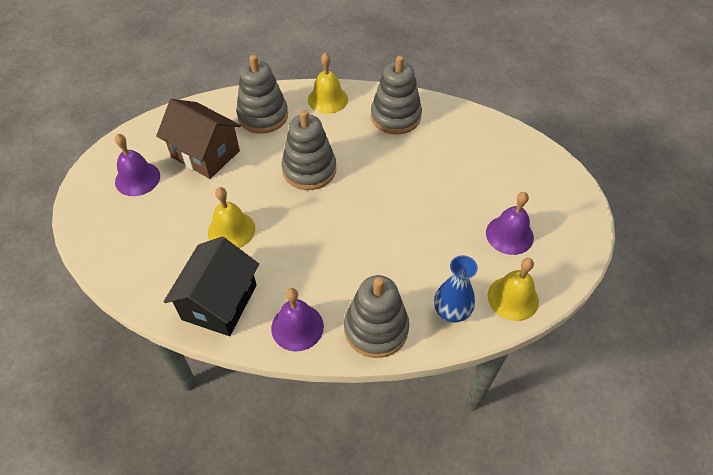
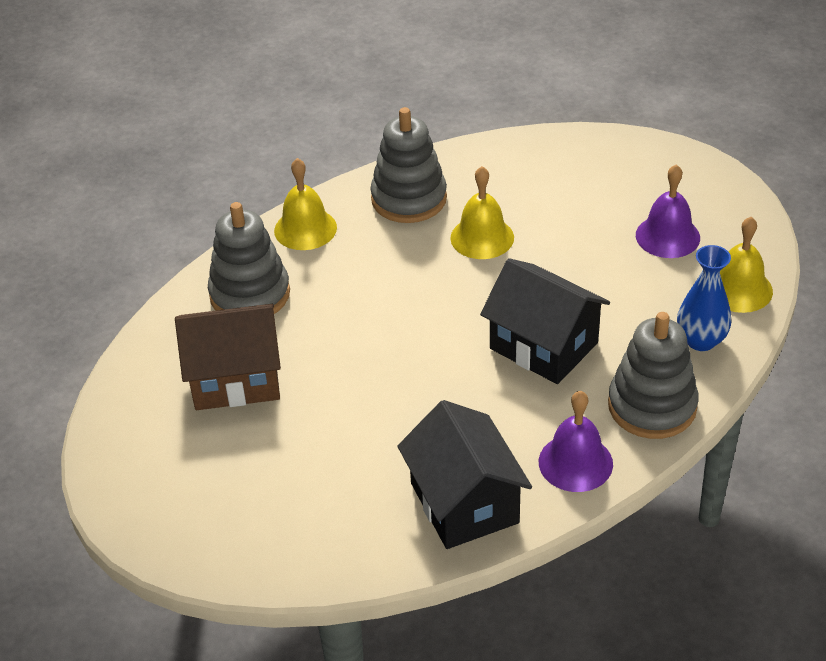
camera: 40 degrees left, 10 degrees down
purple bell [115,134,160,196] -> none
yellow bell [208,187,255,248] -> yellow bell moved to [450,166,514,259]
grey stacking toy [282,110,336,190] -> none
none -> black house [480,258,610,384]

